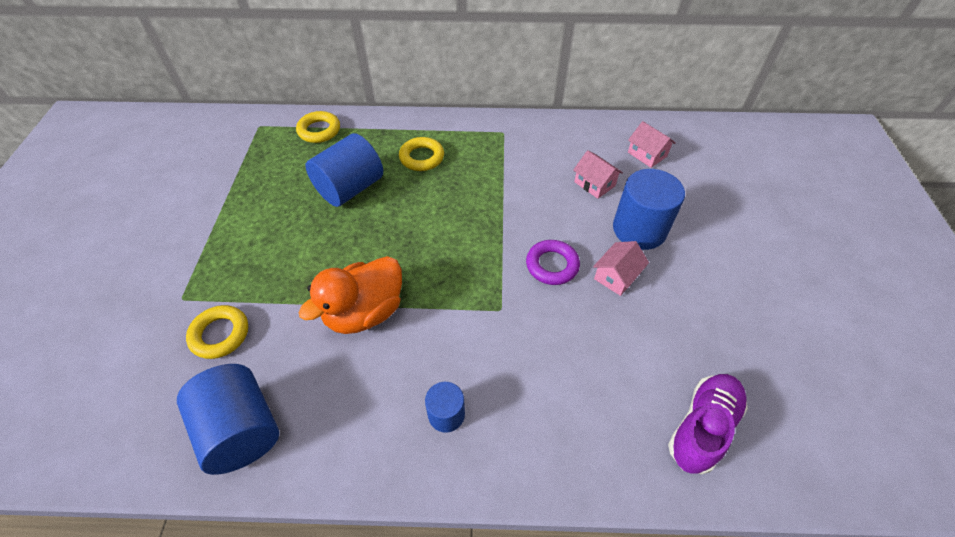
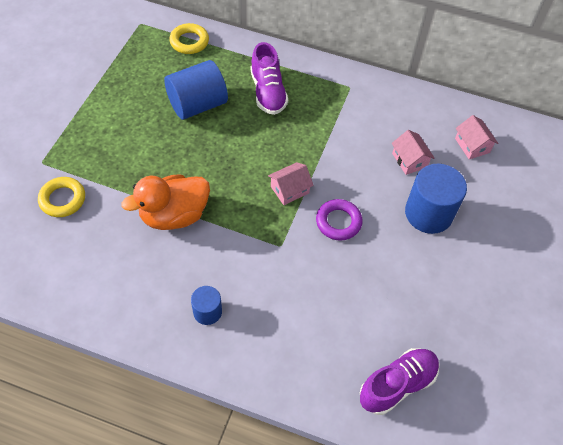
camera: 15 degrees right, 5 degrees up
blue cylinder [177,364,279,475] -> none
yellow ring [399,137,444,171] -> purple shoe [251,42,288,115]
pink house [593,241,649,296] -> pink house moved to [268,162,314,205]

